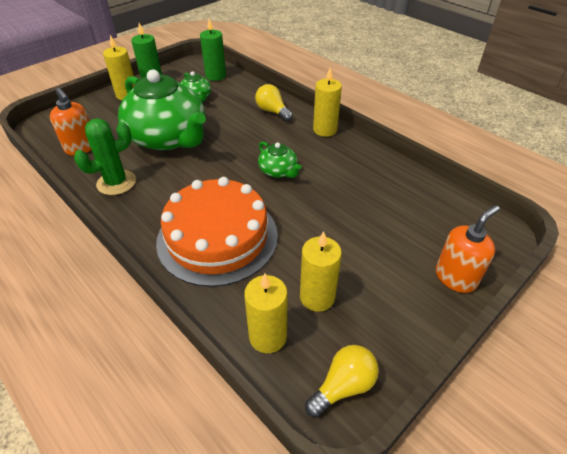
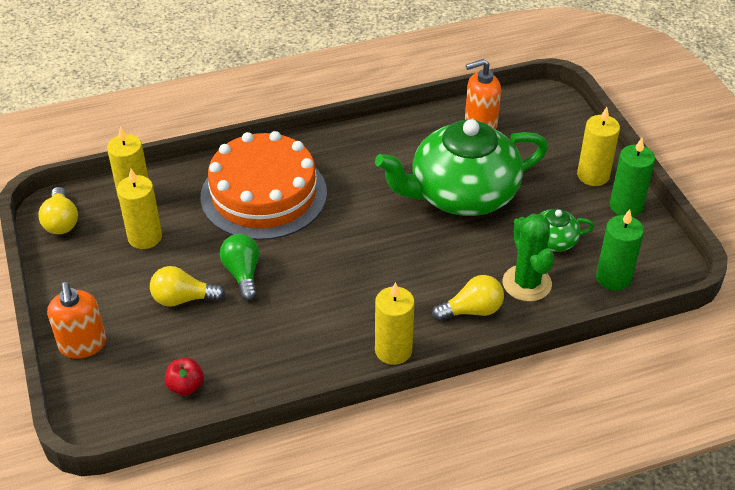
camera: 115 degrees right, 0 degrees up
green cactus [74,119,136,195] -> green cactus moved to [503,214,554,302]
green teapot [258,141,301,178] -> none
none -> yellow light bulb [150,266,225,307]
none -> red apple [165,358,204,396]
none -> green light bulb [220,234,259,301]

